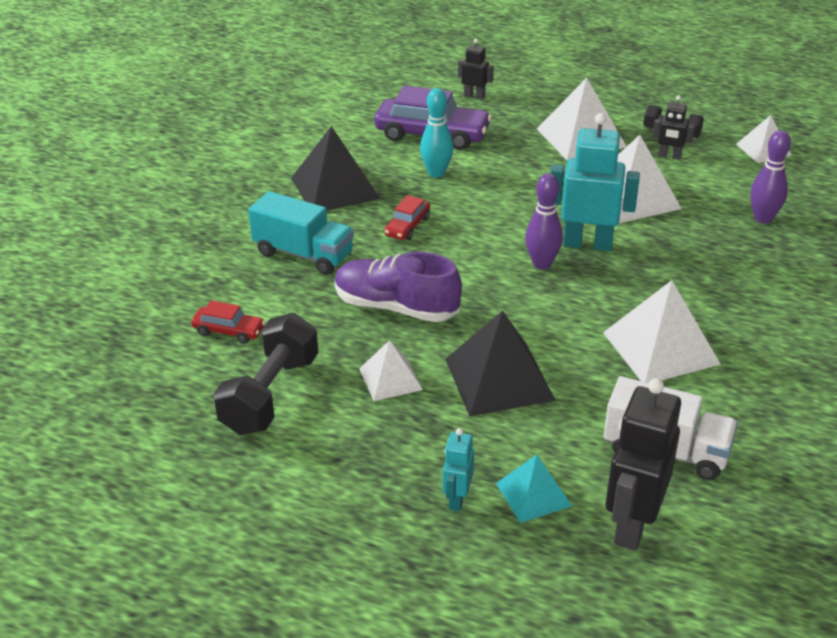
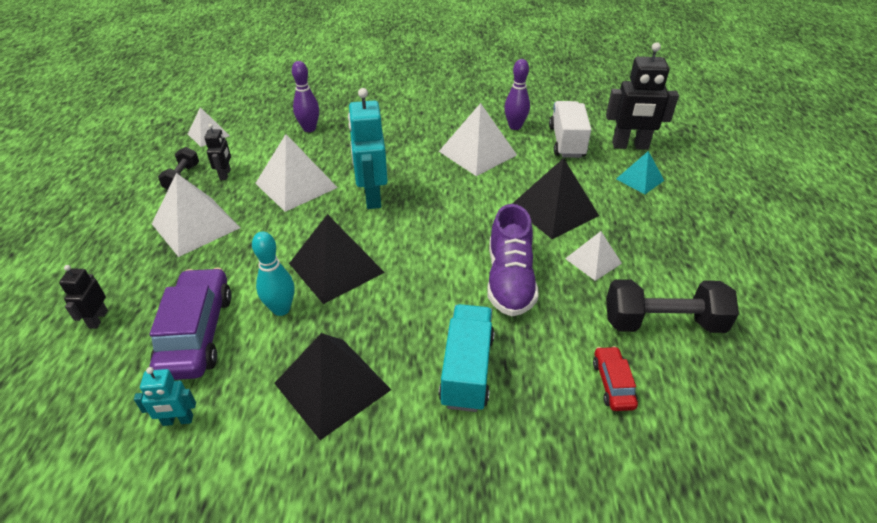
camera: 110 degrees left, 5 degrees up
red car [384,195,430,240] -> none
turquoise robot [443,428,474,511] -> turquoise robot moved to [134,367,196,426]
purple bowling pin [525,173,563,270] -> purple bowling pin moved to [504,59,530,130]
none -> black pyramid [289,214,385,304]

